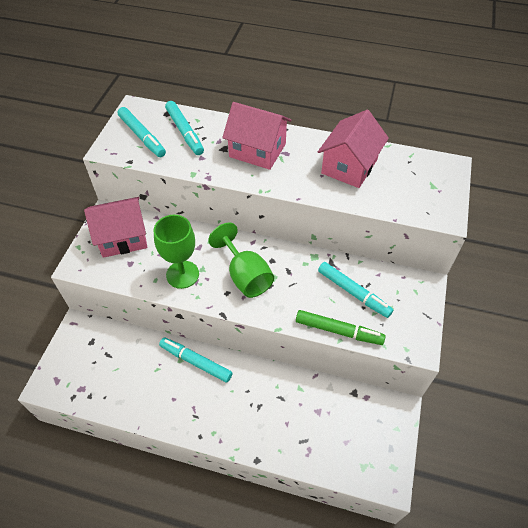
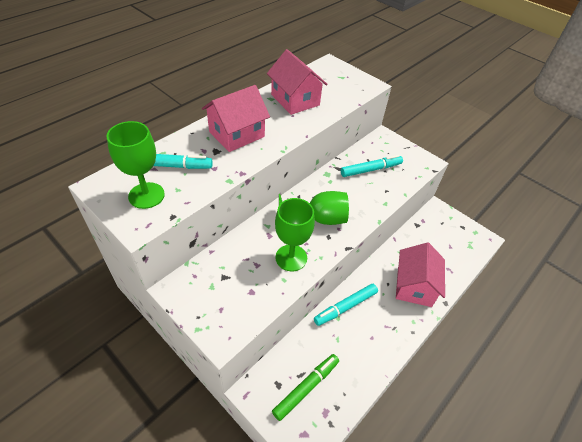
camera: 65 degrees left, 5 degrees down
pink house [84,197,148,258] -> pink house moved to [396,242,445,307]
turquoise marker [118,107,166,157] -> green goblet [107,121,165,209]
green marker [296,310,386,345] -> green marker moved to [272,354,339,421]

